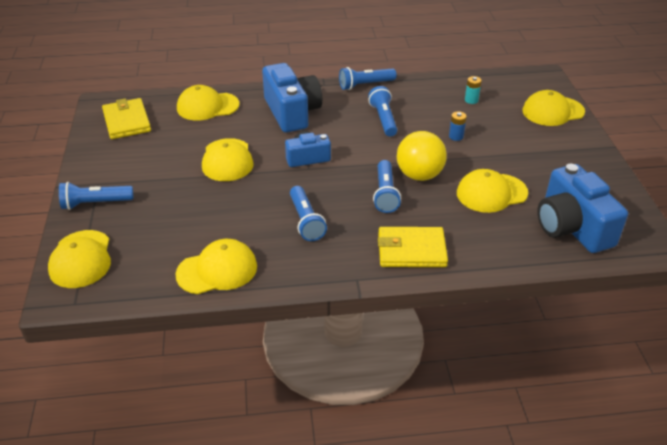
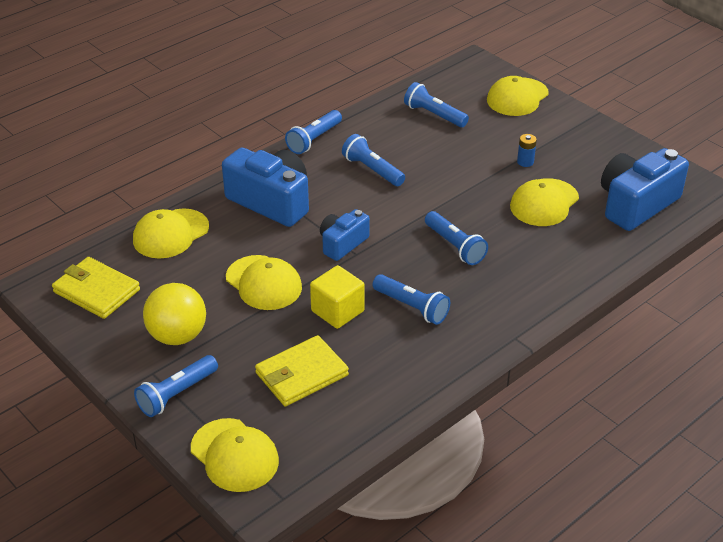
camera: 35 degrees left, 0 degrees up
yellow cap [176,239,257,294] -> none
yellow wallet [378,227,448,267] -> yellow wallet moved to [255,335,349,407]
yellow ball [397,131,447,181] -> yellow ball moved to [143,283,206,345]
blue battery [449,111,467,141] -> blue battery moved to [517,134,537,167]
turquoise battery [465,76,482,104] -> blue flashlight [404,82,469,127]
blue camera [537,164,628,253] -> blue camera turned 105 degrees clockwise [601,148,689,231]
none -> yellow cube [310,265,365,329]

